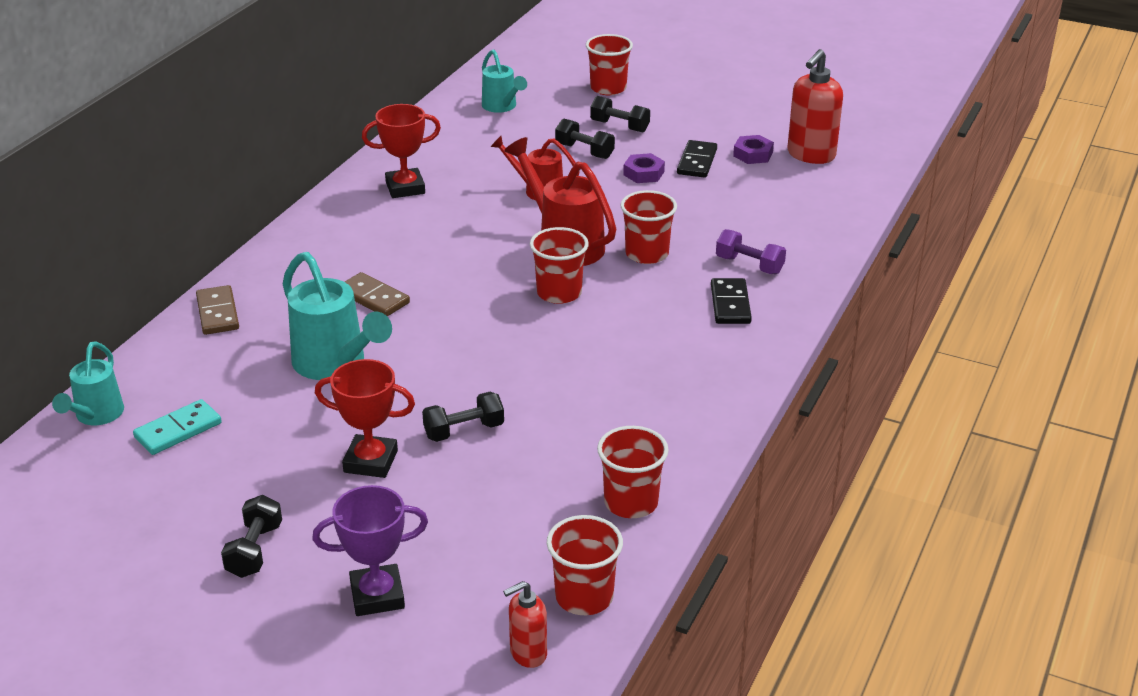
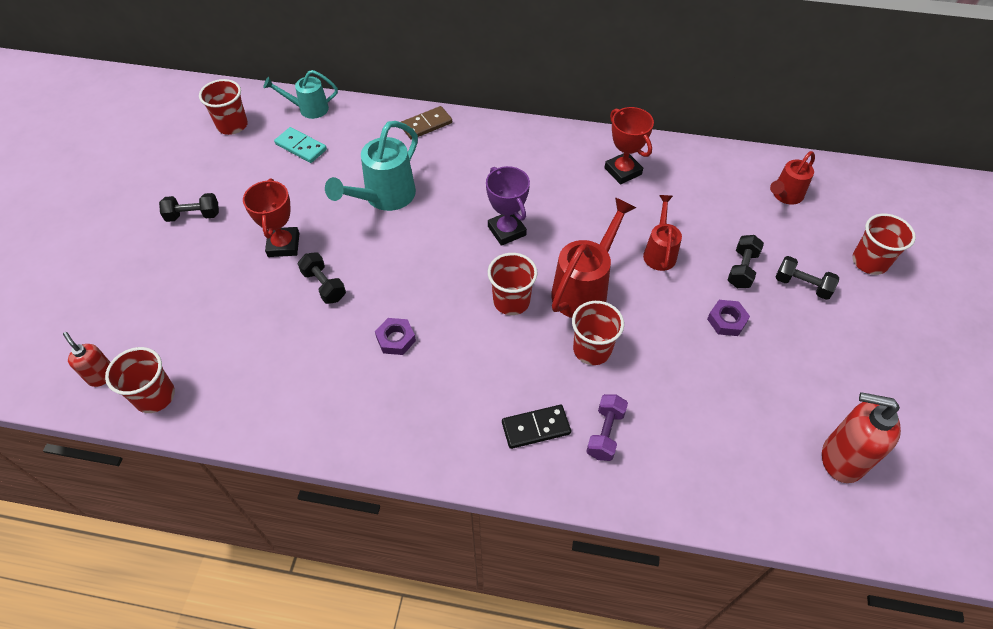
camera: 75 degrees right, 20 degrees up
purple trophy [312,485,428,616] -> purple trophy moved to [486,166,530,246]
brown domino [345,272,410,317] -> none
turquoise watering can [482,49,527,113] -> red watering can [770,151,815,205]
black dumbbell [590,96,650,132] -> black dumbbell turned 75 degrees counterclockwise [775,256,839,300]
red cup [597,426,669,518] -> red cup moved to [199,79,248,135]
black domino [677,140,717,178] -> none
purple nut [733,135,774,164] -> purple nut moved to [375,318,416,355]

